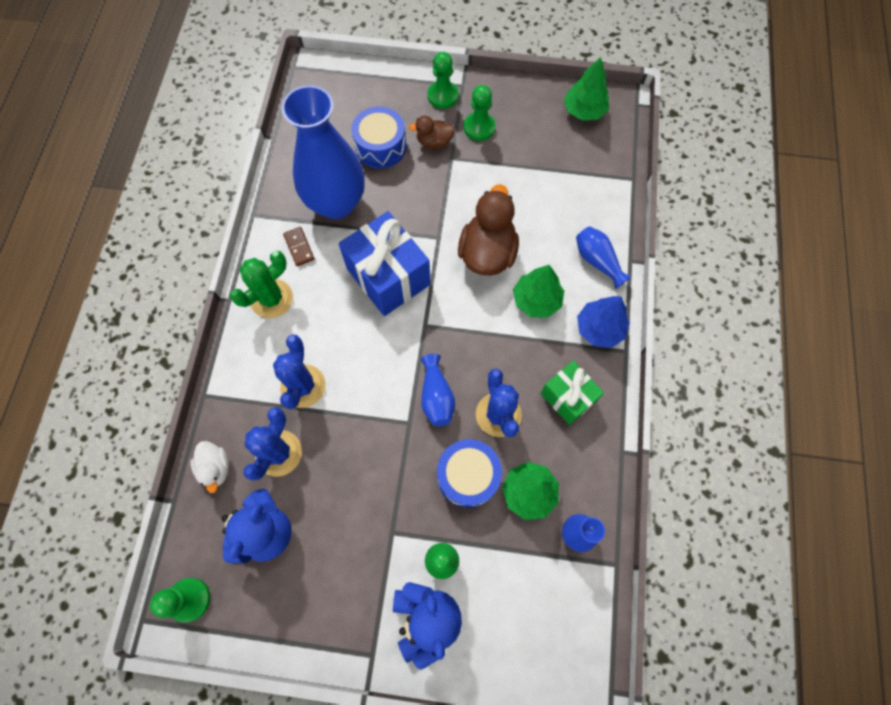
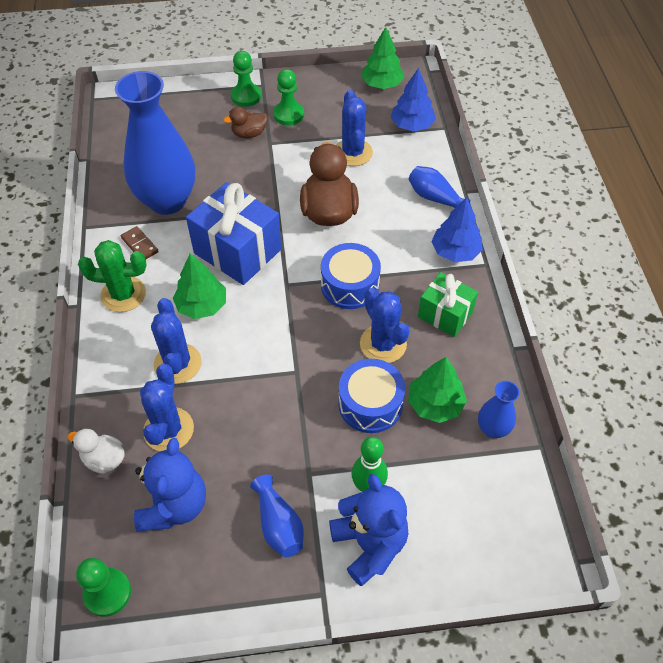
camera: 15 degrees left, 15 degrees down
white duck [191,441,229,493] -> white duck turned 150 degrees clockwise [67,429,125,474]
green cactus [230,251,293,318] -> green cactus turned 60 degrees clockwise [78,240,147,312]
blue drum [351,107,406,168] -> blue drum moved to [321,243,381,309]
blue vase [421,354,455,426] -> blue vase moved to [250,474,304,557]
green tree [513,265,564,318] -> green tree moved to [173,253,226,319]
none -> blue cactus [336,90,373,166]
none -> blue tree [391,68,436,132]

